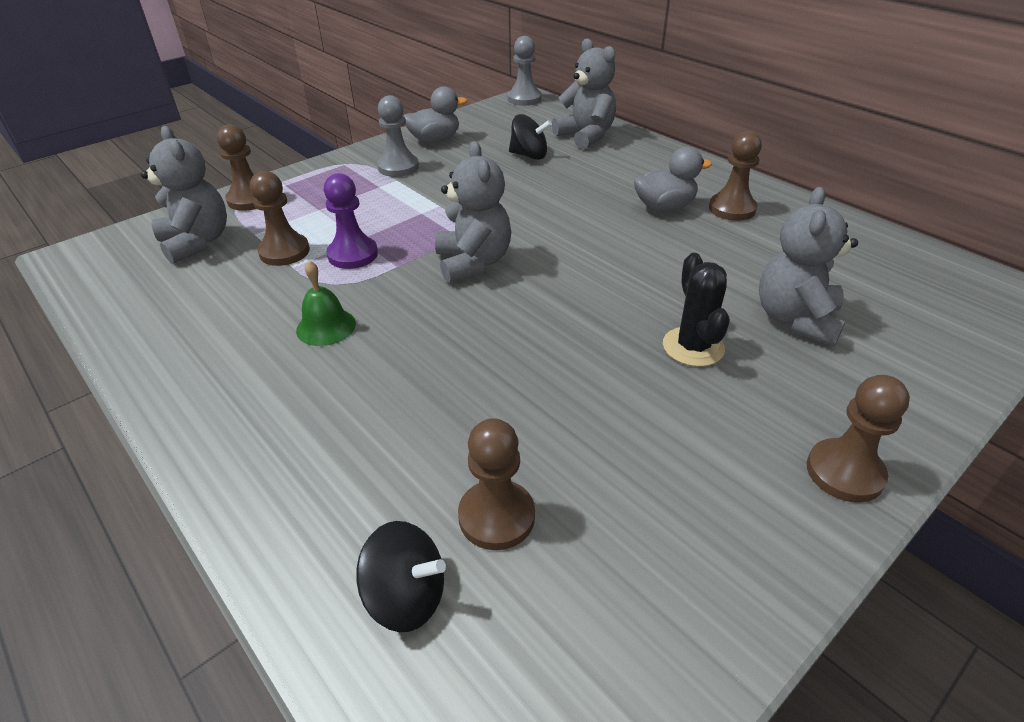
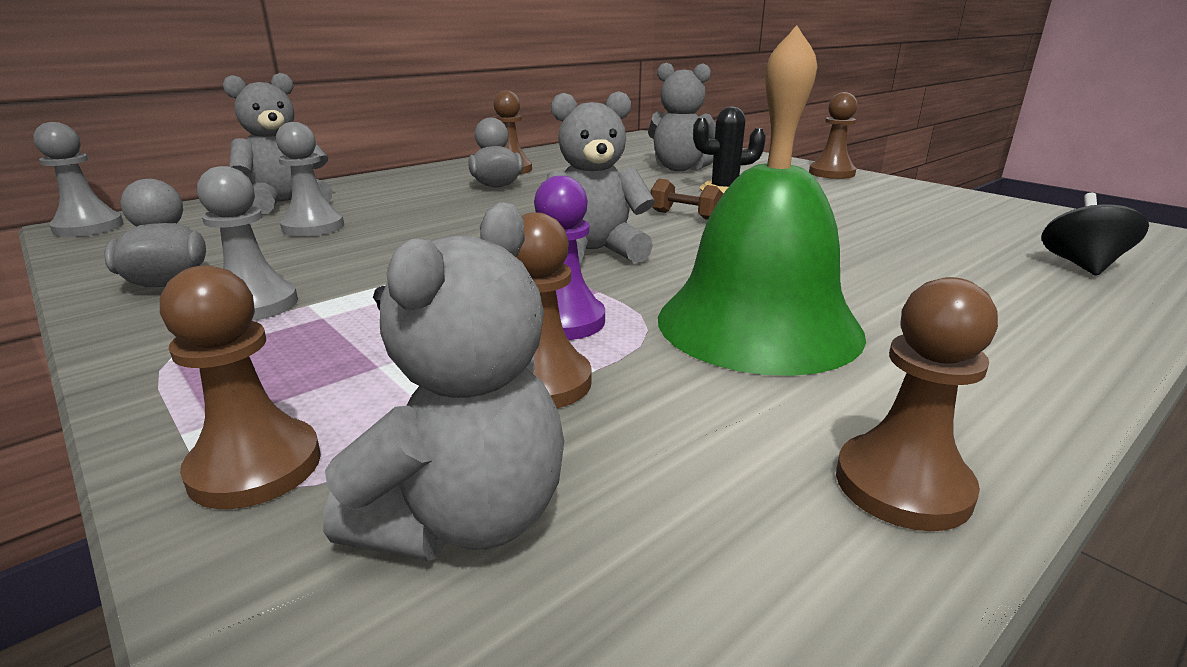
camera: 90 degrees left, 15 degrees down
grey teddy bear [141,126,227,264] -> grey teddy bear turned 150 degrees clockwise [323,202,564,561]
green bell [296,261,356,346] -> green bell [658,25,866,376], size x2.31
brown pawn [458,418,535,550] -> brown pawn moved to [836,277,998,531]
black spinning top [509,114,552,160] -> grey pawn [276,122,344,237]
none -> brown dumbbell [650,178,723,220]

